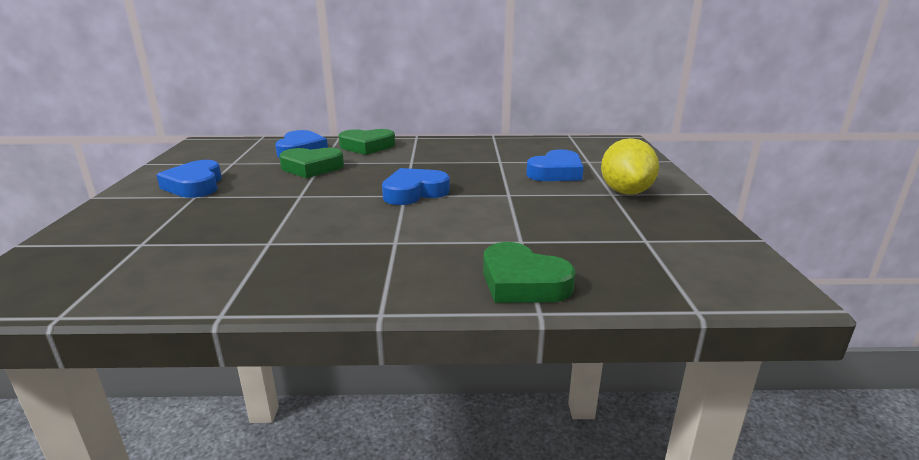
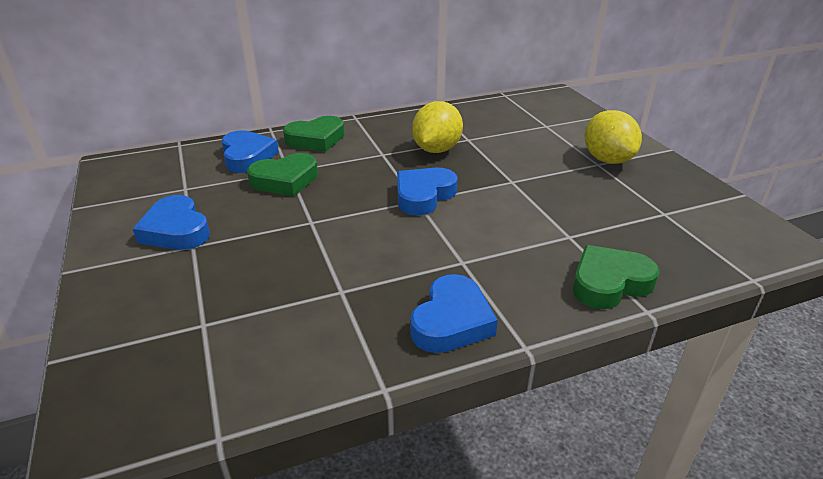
camera: 20 degrees left, 10 degrees up
green heart [483,242,575,303] -> green heart turned 135 degrees clockwise [573,245,660,309]
blue heart [526,149,584,181] -> blue heart moved to [410,274,498,353]
none -> yellow lemon [412,101,463,153]

